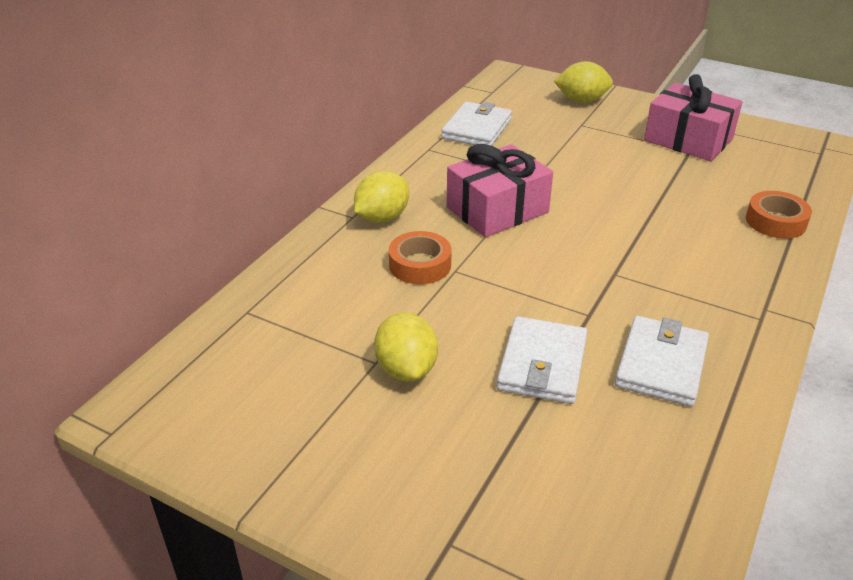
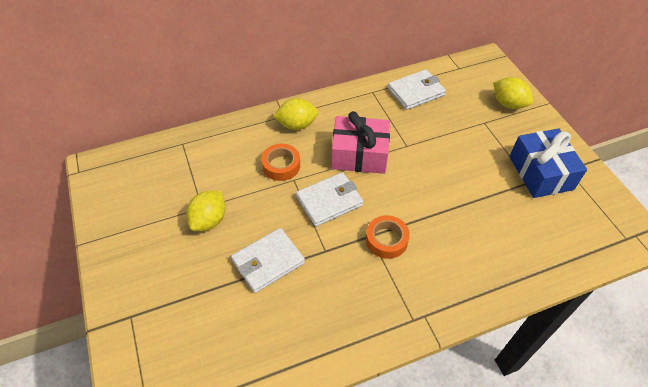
camera: 40 degrees right, 15 degrees up
white wallet [615,316,709,407] -> white wallet moved to [296,172,363,227]
pink gift [644,74,743,161] -> blue gift [509,128,587,198]
orange tape [746,191,812,239] -> orange tape moved to [366,215,410,259]

